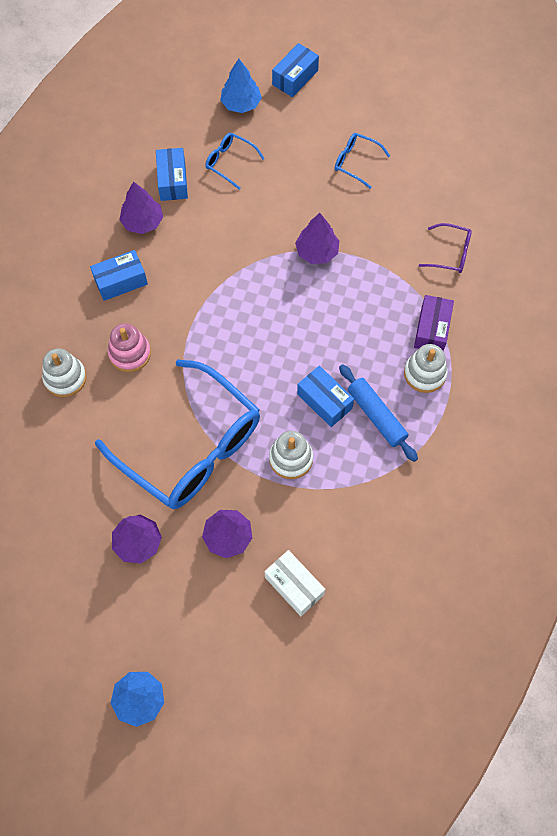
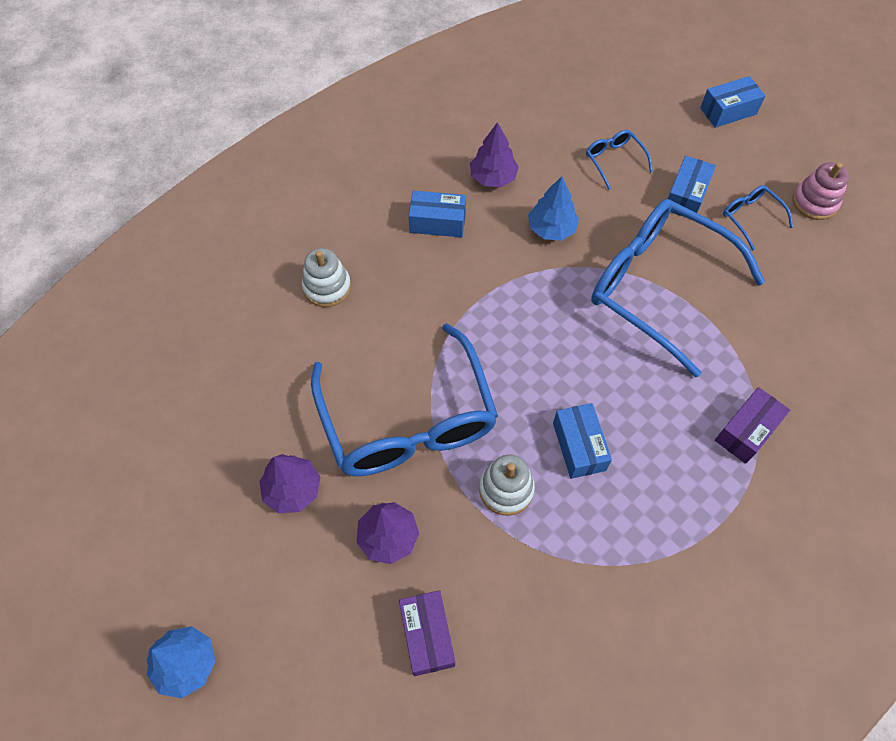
camera: 30 degrees right, 5 degrees down
pink stacking toy [108,323,151,372] -> pink stacking toy moved to [793,162,849,220]
blue box [156,148,188,201] -> blue box moved to [668,156,716,218]
blue tree [220,59,262,113] -> blue tree moved to [528,176,579,241]
white box [265,550,325,616] -> purple box [399,590,455,676]
purple tree [295,213,339,264] -> blue glasses [591,199,765,377]
blue rolling pin [339,364,418,462] -> none
white stacking toy [404,344,448,393] -> none
purple glasses [419,223,472,273] -> none

